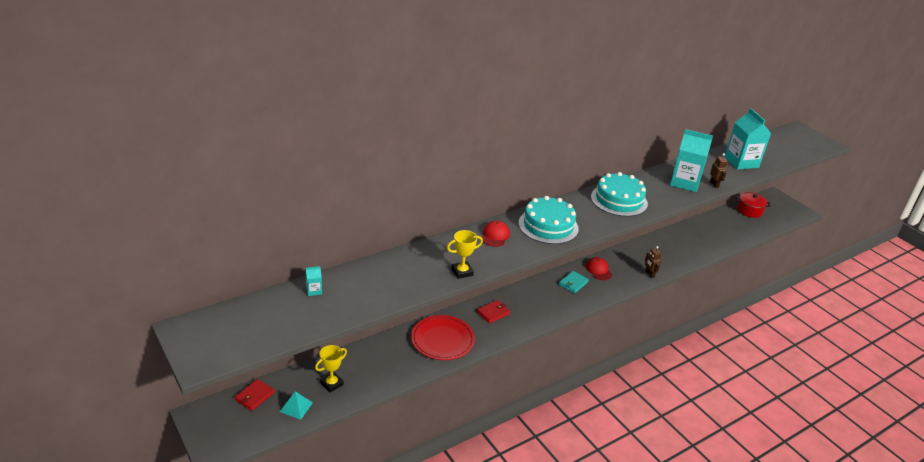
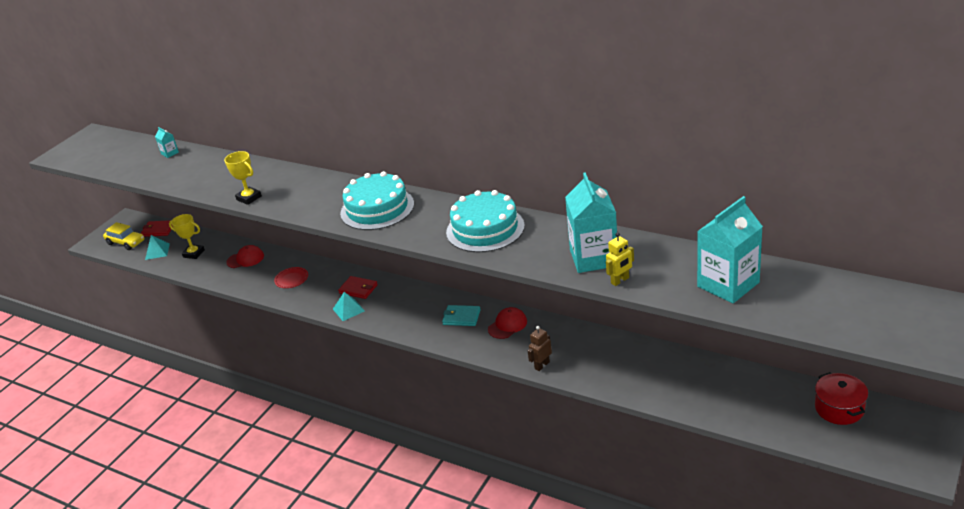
camera: 70 degrees right, 0 degrees up
red plate [411,315,475,360] -> red plate [274,267,308,288], size x0.49
red cap [482,221,510,247] -> red cap moved to [226,245,264,268]
brown robot [710,153,728,188] -> yellow robot [606,233,634,286]
none -> yellow car [103,222,144,250]
none -> turquoise pyramid [333,292,365,321]

